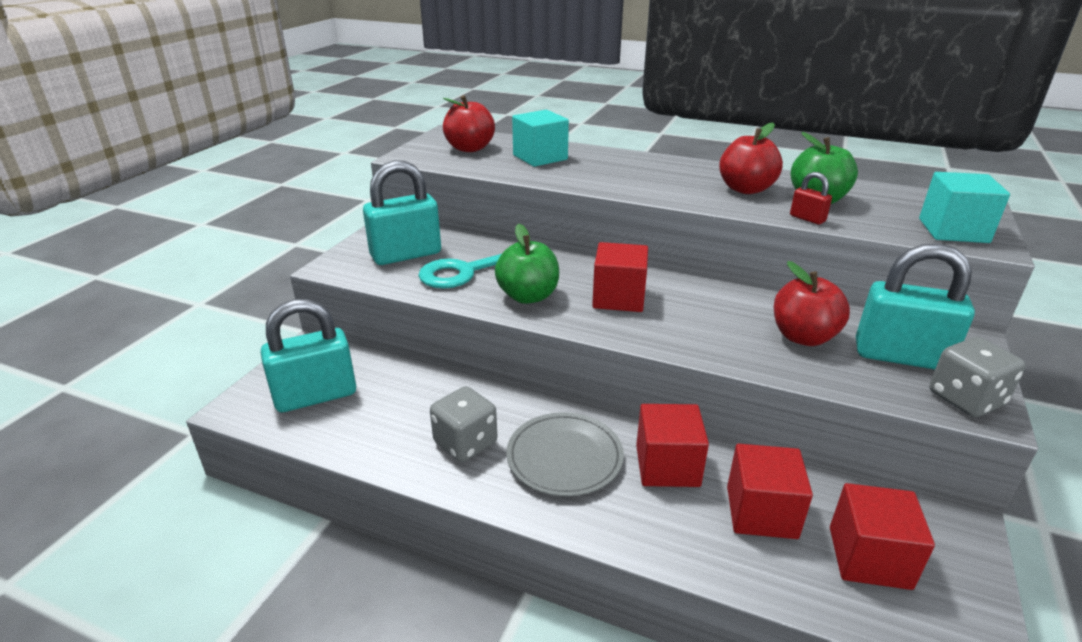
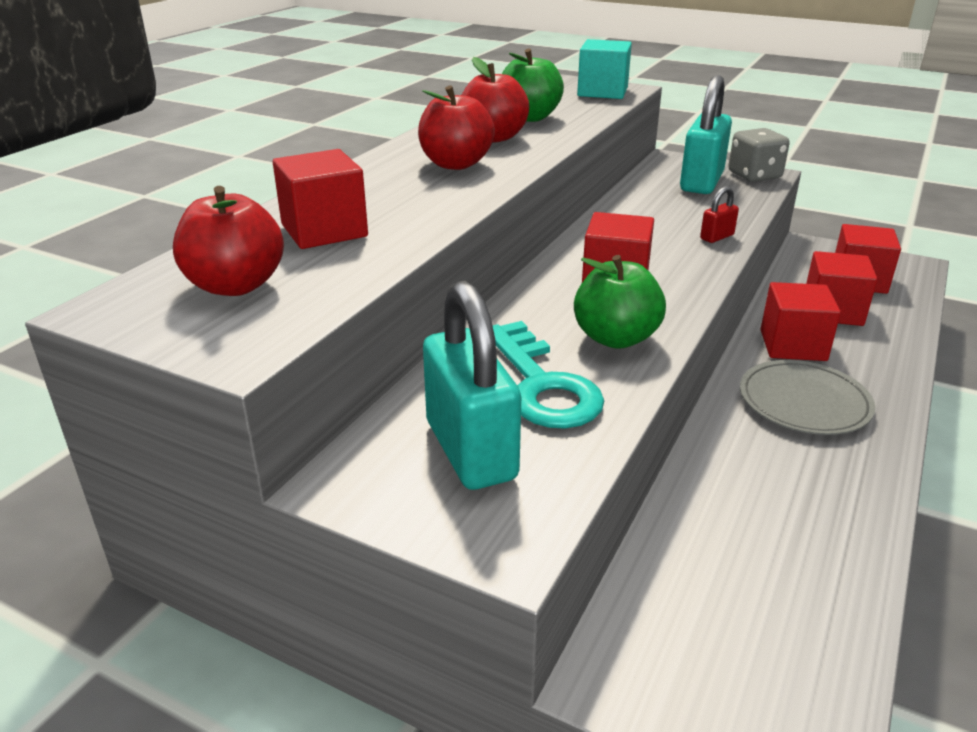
camera: 85 degrees left, 0 degrees up
turquoise padlock [261,299,356,412] -> none
grey dice [430,386,497,462] -> none
turquoise cube [512,110,569,167] -> red cube [273,149,368,249]
red apple [774,261,850,346] -> red apple moved to [418,85,495,170]
red padlock [790,172,832,224] -> red padlock moved to [700,186,739,243]

